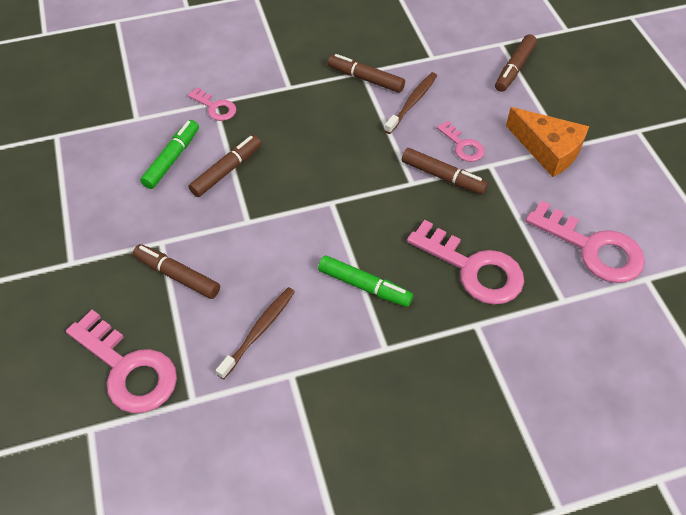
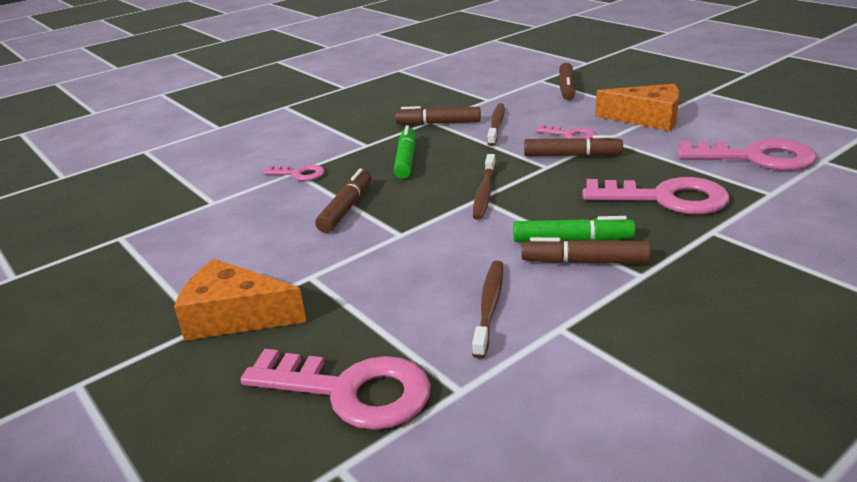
camera: 20 degrees left, 25 degrees down
brown marker [133,244,220,299] -> brown marker moved to [522,237,651,263]
green marker [140,120,199,189] -> green marker moved to [394,125,416,179]
none -> orange cheese [174,259,307,341]
none -> brown toothbrush [473,154,496,220]

